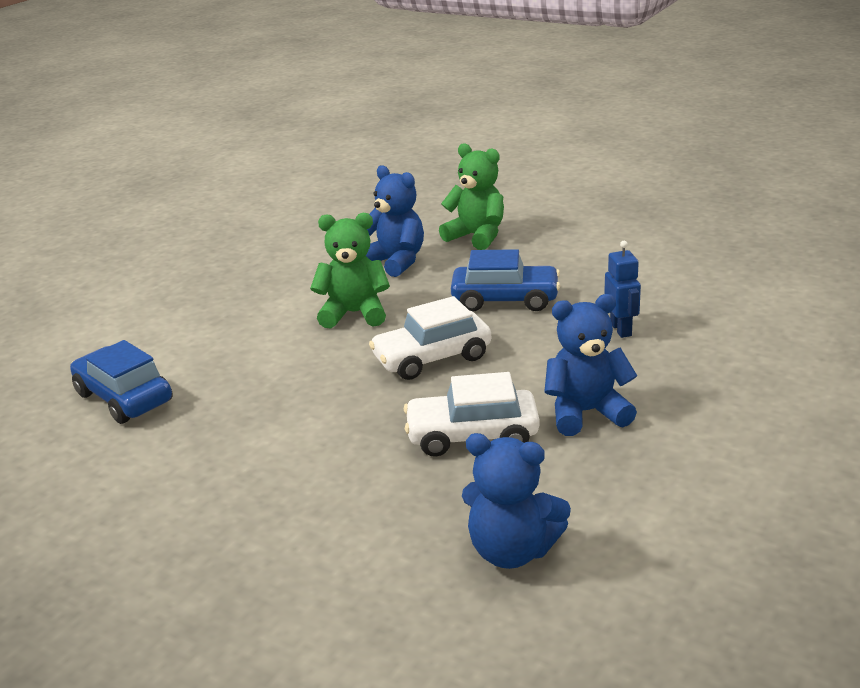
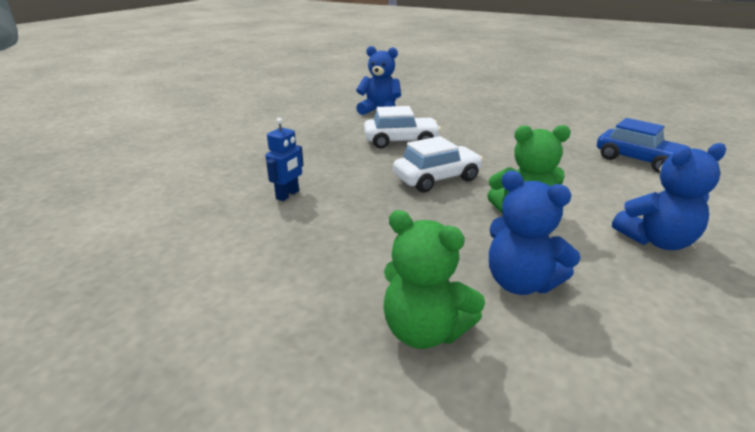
camera: 175 degrees right, 0 degrees up
blue car [451,249,560,312] -> none
blue teddy bear [544,294,637,436] -> blue teddy bear moved to [612,143,726,250]
blue robot [604,241,641,338] -> blue robot turned 135 degrees counterclockwise [265,118,304,201]

